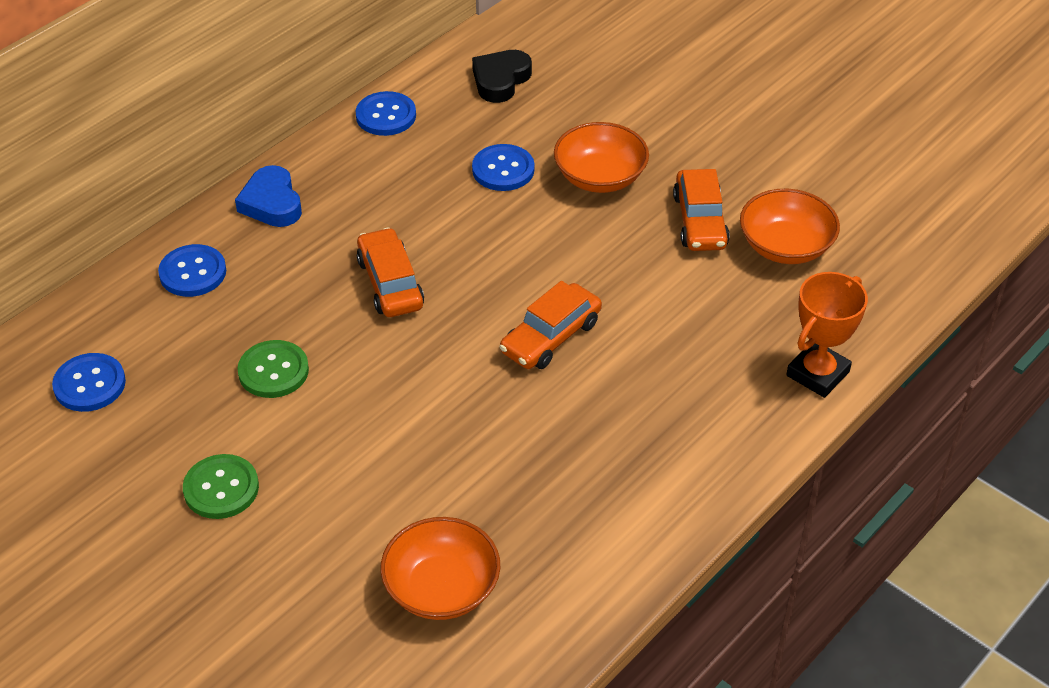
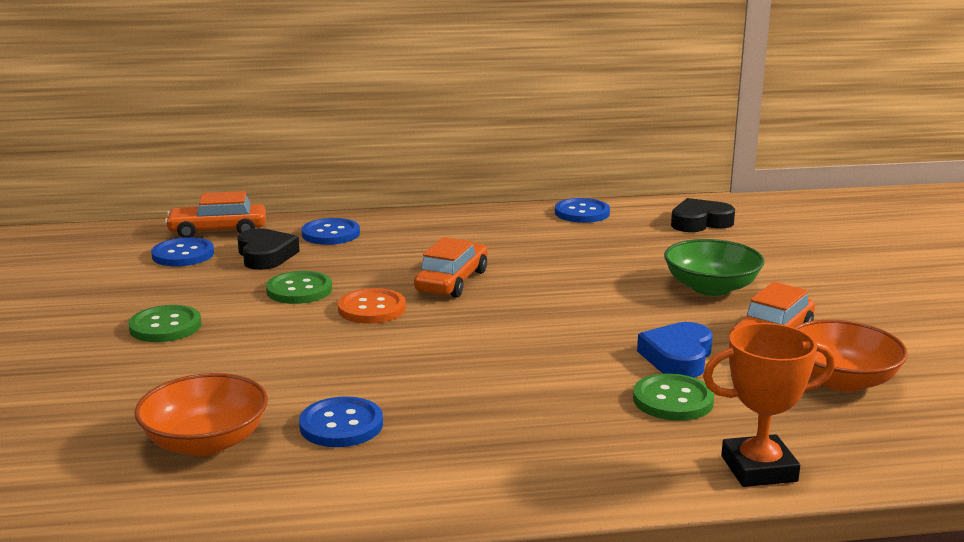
camera: 40 degrees right, 25 degrees down
blue heart [235,165,302,227] -> blue heart moved to [637,322,713,378]
blue button [472,144,534,191] -> blue button moved to [299,396,383,447]
orange car [499,281,602,369] -> orange car moved to [165,191,266,238]
orange bowl [554,122,649,193] -> green bowl [664,239,764,296]
none -> black heart [238,228,300,270]
none -> orange button [338,288,406,324]
none -> green button [633,373,714,421]

